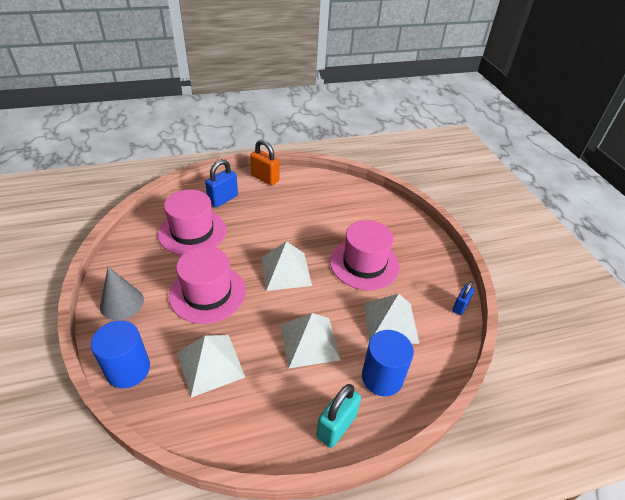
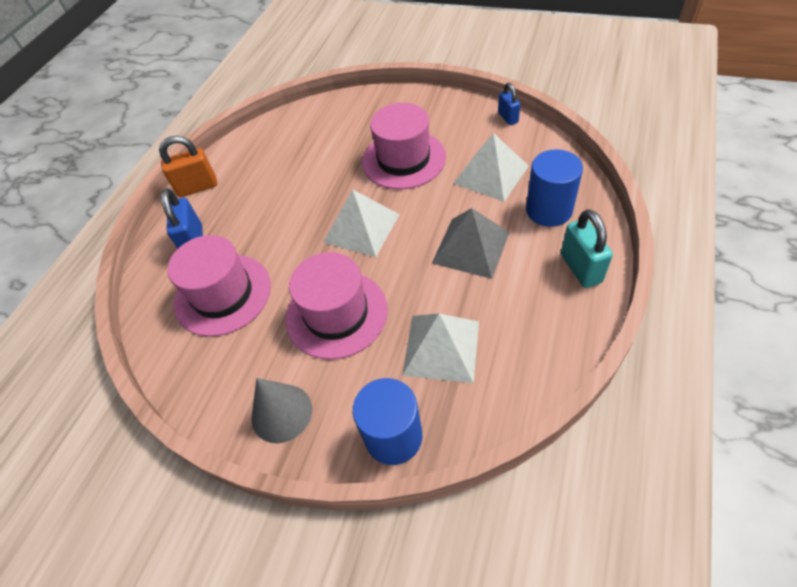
camera: 45 degrees left, 10 degrees up
white pyramid [280,313,341,368] -> grey pyramid [432,208,510,279]

